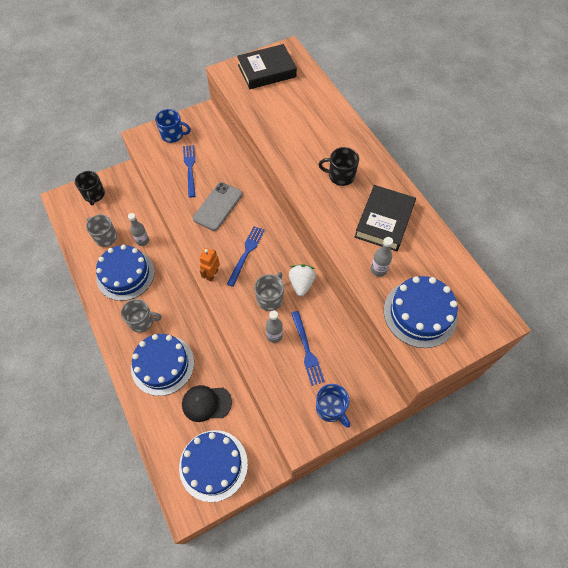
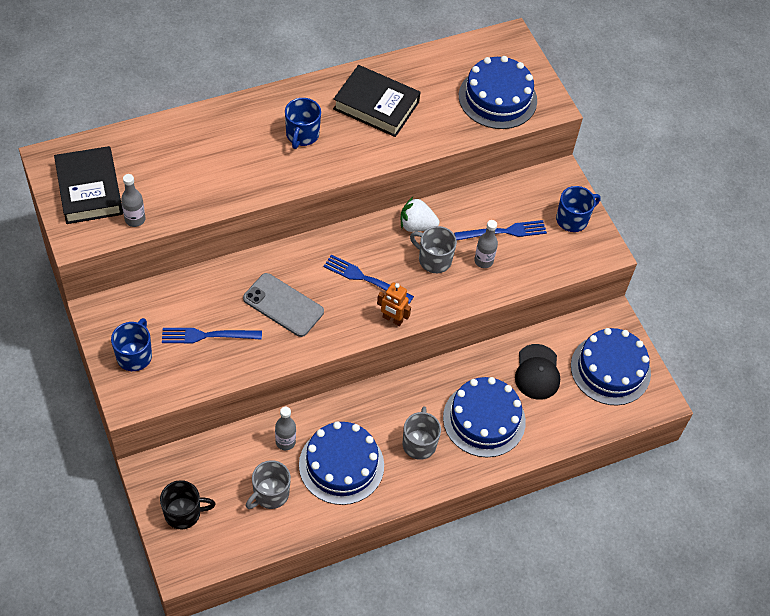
camera: 90 degrees left, 5 degrees down
black mug [318,147,359,186] -> blue mug [285,98,321,149]
grey bottle [371,237,393,277] -> grey bottle moved to [121,174,145,227]

